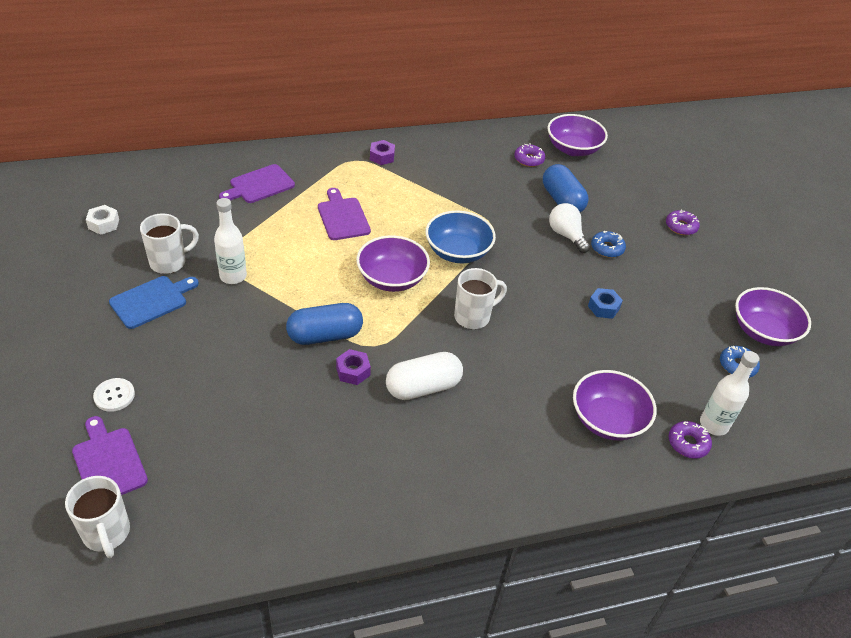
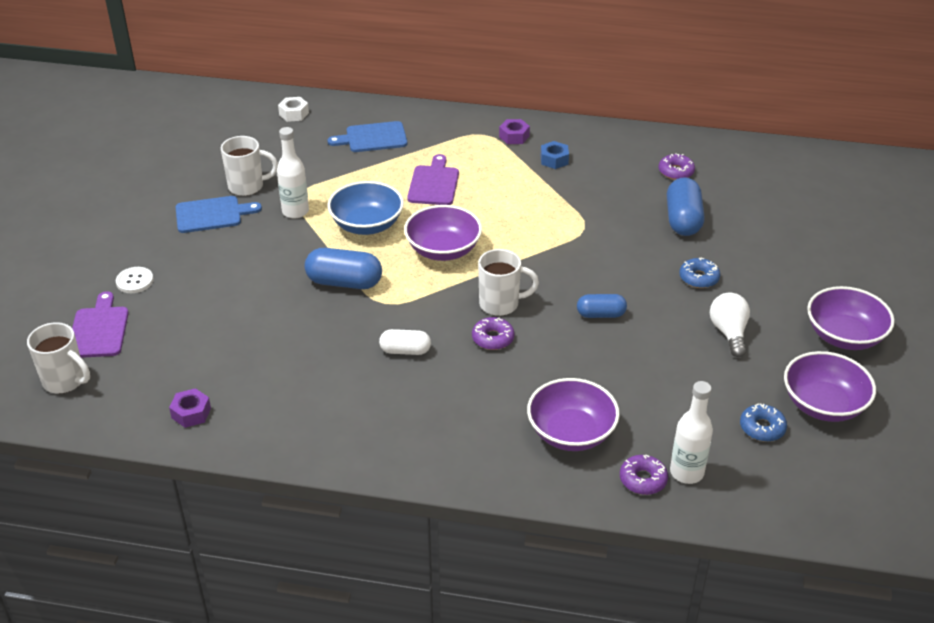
camera: 30 degrees right, 5 degrees down
white mug [65,476,130,558] -> white mug turned 60 degrees counterclockwise [27,322,90,394]
white nut [86,205,119,235] -> white nut moved to [278,97,309,122]
purple cutting board [219,164,295,203] -> blue cutting board [327,121,407,152]
purple nut [336,349,371,385] -> purple nut moved to [169,388,211,428]
white capsule [386,352,463,400] -> white capsule [379,329,431,355], size x0.62
blue bowl [425,210,496,263] -> blue bowl moved to [327,181,404,235]
purple bowl [548,114,608,156] -> purple bowl moved to [807,286,895,350]
white light bulb [549,203,590,253] -> white light bulb moved to [710,293,750,357]
blue nut [588,288,623,319] -> blue nut moved to [540,141,569,169]
purple donut [666,210,700,235] -> purple donut moved to [472,317,514,350]
none -> blue capsule [577,294,627,318]

